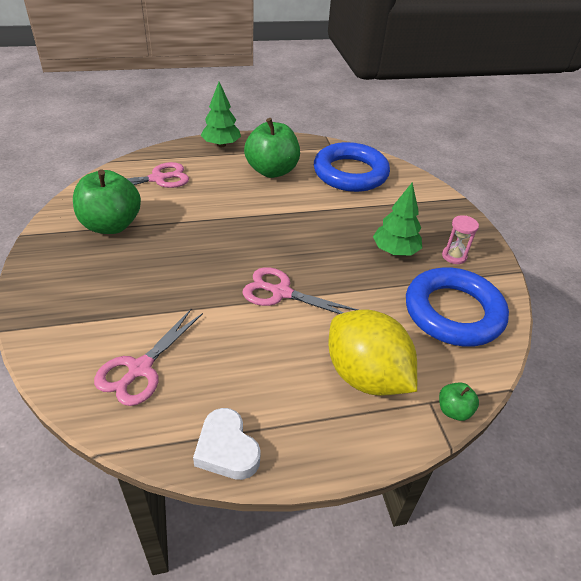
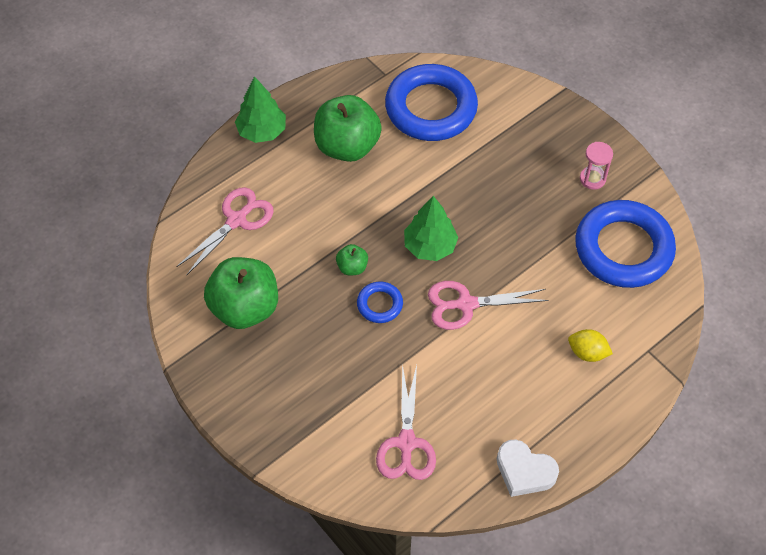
camera: 25 degrees left, 15 degrees up
yellow lemon [328,310,417,396] -> yellow lemon [568,329,613,362], size x0.45
green tree [373,183,422,255] -> green tree moved to [404,196,459,261]
green apple [439,383,479,421] -> green apple moved to [336,244,368,275]
none -> blue ring [357,282,403,323]

